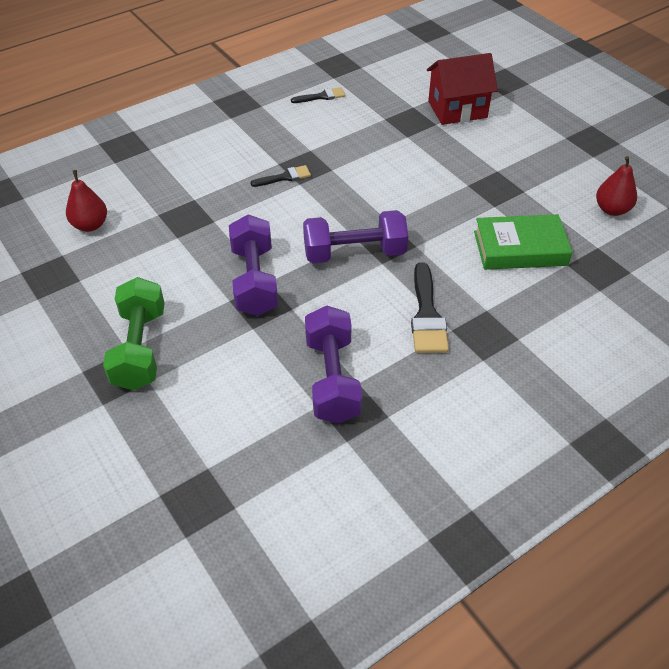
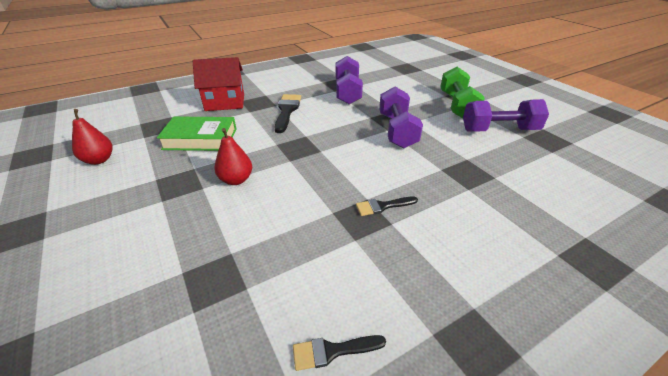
camera: 175 degrees left, 10 degrees down
red pear [66,170,107,232] -> red pear moved to [214,128,252,185]
purple dumbbell [303,210,408,263] -> purple dumbbell moved to [463,99,549,132]
red house [427,53,498,125] -> red house moved to [193,57,244,111]

